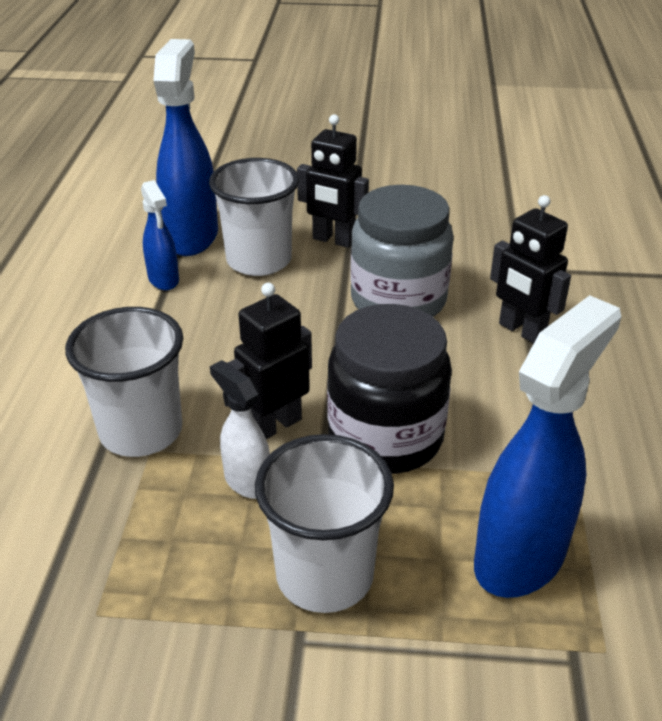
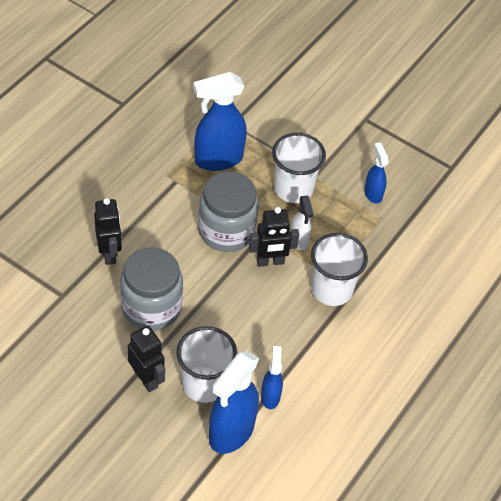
camera: 155 degrees left, 15 degrees up
black jar [327,304,452,474] -> grey jar [198,172,259,252]
none -> blue spray bottle [364,142,389,204]

